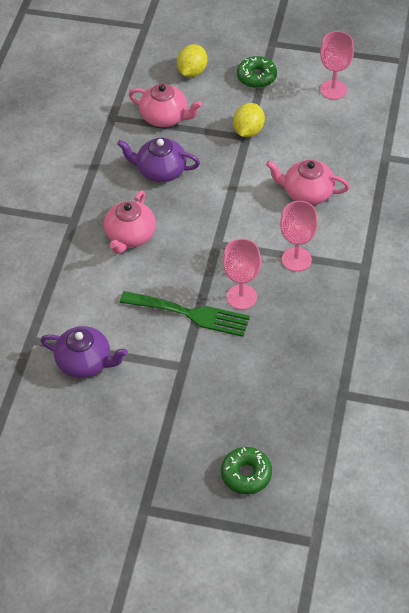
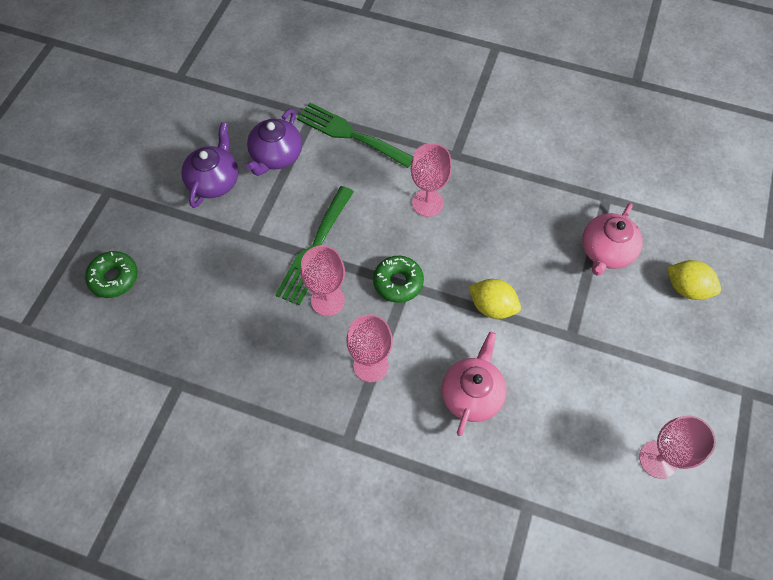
camera: 95 degrees right, 10 degrees up
pink teapot [104,190,156,254] -> pink goblet [411,143,452,217]
purple teapot [117,138,200,183] -> purple teapot moved to [181,122,238,208]
yellow lemon [233,103,265,137] -> yellow lemon moved to [469,279,521,319]
green donut [237,56,277,88] -> green donut moved to [373,256,424,303]
none -> green fork [297,103,413,168]

